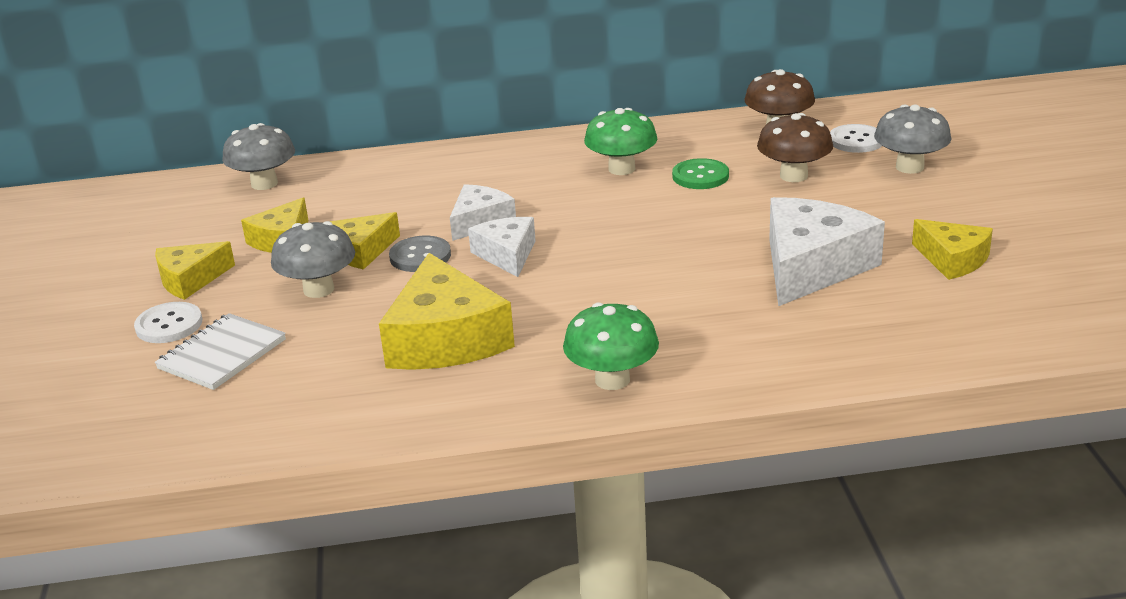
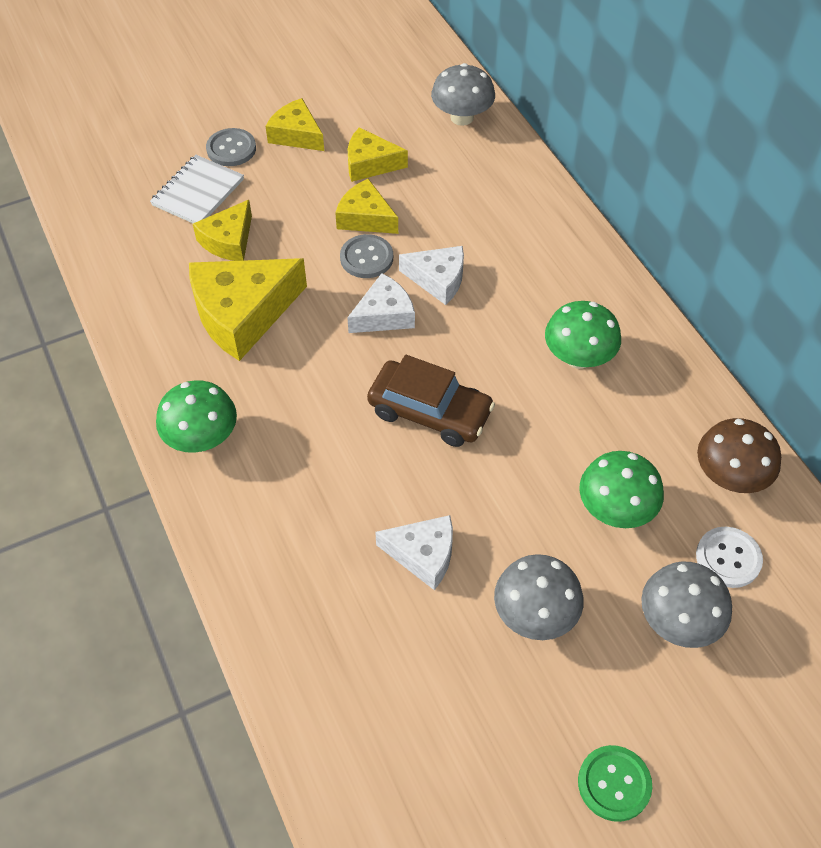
camera: 70 degrees right, 25 degrees up
white button [134,302,202,343] -> grey button [206,128,256,166]
white notebook [155,313,286,390] -> white notebook turned 75 degrees counterclockwise [150,155,244,223]
grey mushroom [271,221,355,298] -> grey mushroom moved to [494,554,584,640]
green button [672,158,729,189] -> green button moved to [578,745,652,822]
brown mushroom [757,113,833,182] -> green mushroom [579,451,664,528]
white cheese [769,197,885,306] -> white cheese [375,515,453,590], size x0.58
yellow cheese [912,219,993,280] -> yellow cheese moved to [193,200,252,261]
none -> brown car [367,355,495,447]

